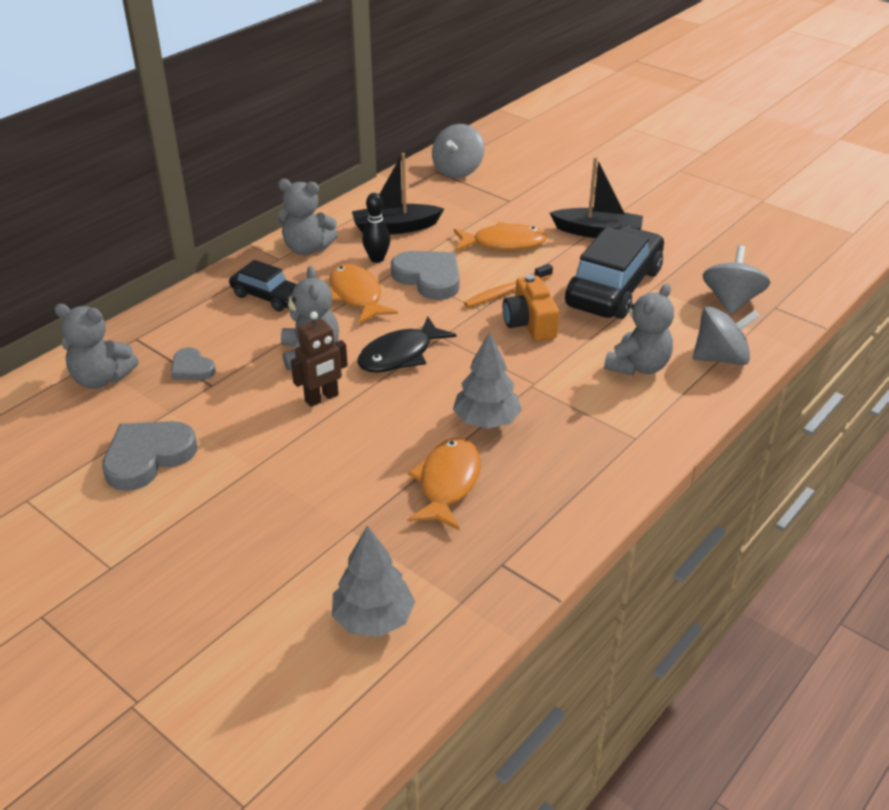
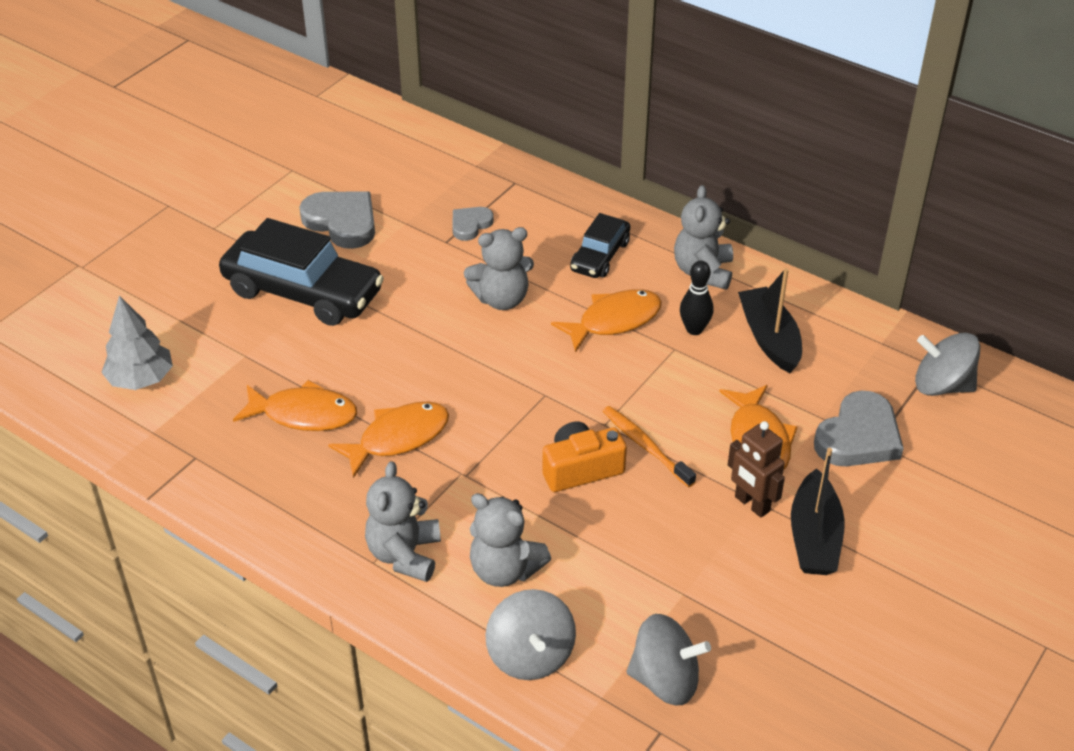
camera: 85 degrees right, 5 degrees up
grey teddy bear [55,304,138,389] -> grey teddy bear moved to [365,461,441,582]
brown robot [291,311,348,407] -> brown robot moved to [728,421,785,517]
black fish [357,317,457,373] -> none
grey heart [391,251,459,300] -> grey heart moved to [814,391,904,466]
grey tree [453,332,522,429] -> orange fish [328,402,449,478]
black car [565,226,664,319] -> black car moved to [219,218,384,326]

